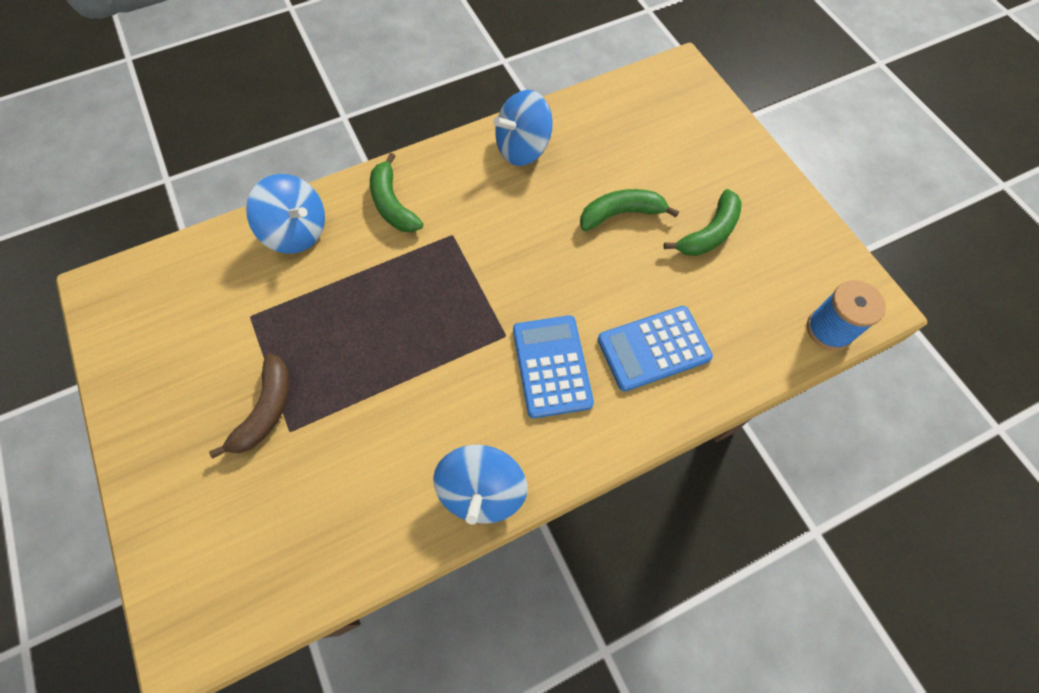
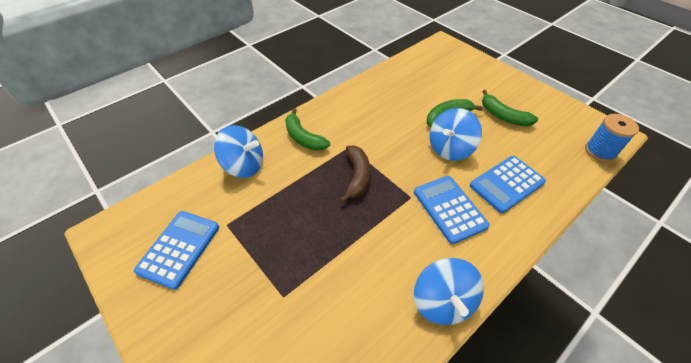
camera: 15 degrees left, 15 degrees down
brown banana [209,353,290,459] -> brown banana moved to [339,145,370,203]
blue spinning top [493,90,553,166] -> blue spinning top moved to [430,108,482,161]
green banana [664,189,742,256] -> green banana turned 105 degrees clockwise [482,90,538,127]
none -> blue calculator [134,211,219,290]

